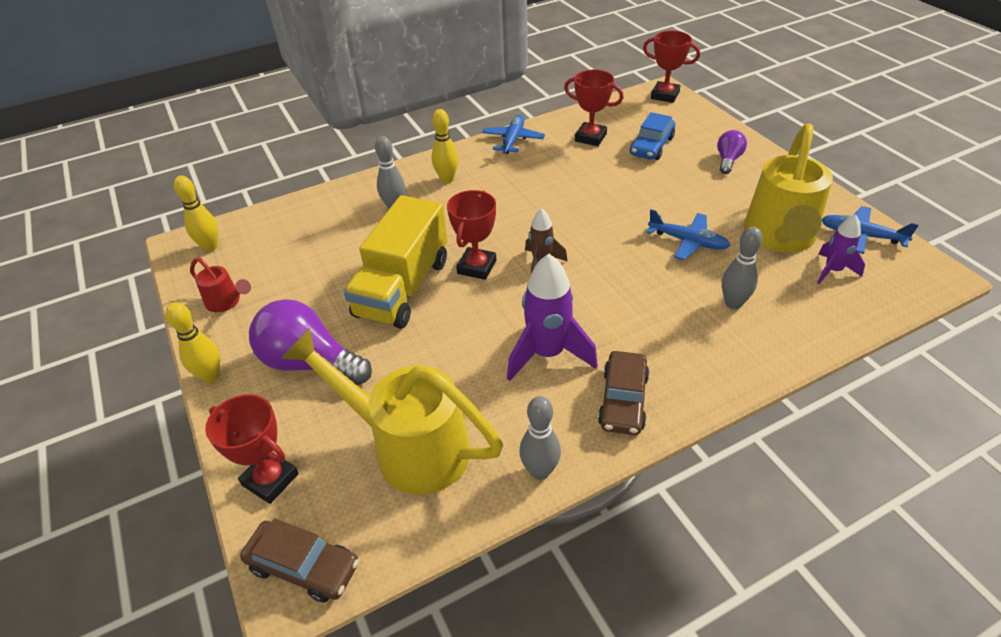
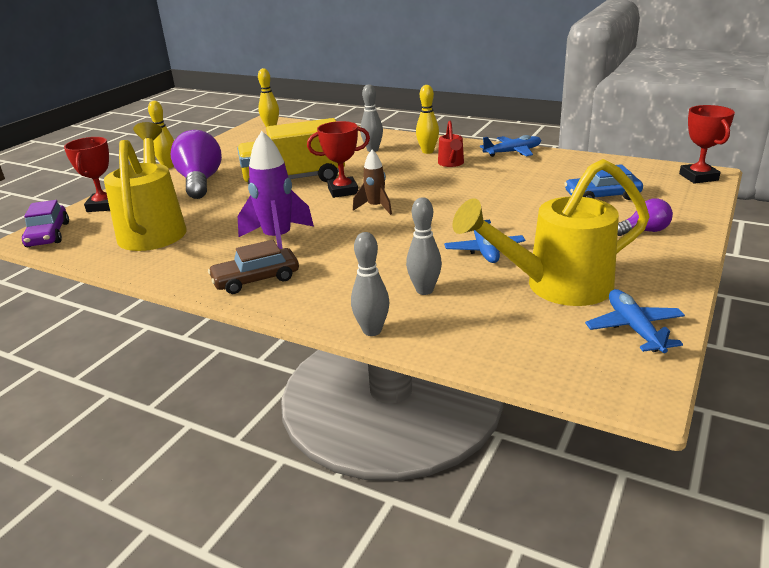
camera: 55 degrees right, 15 degrees down
red watering can [190,257,251,312] -> red watering can moved to [438,121,464,167]
brown car [240,518,359,603] -> purple car [22,200,69,247]
grey bowling pin [519,396,561,480] -> grey bowling pin moved to [351,232,389,336]
red trophy [564,70,624,146] -> none
purple rocket [817,215,865,284] -> none

